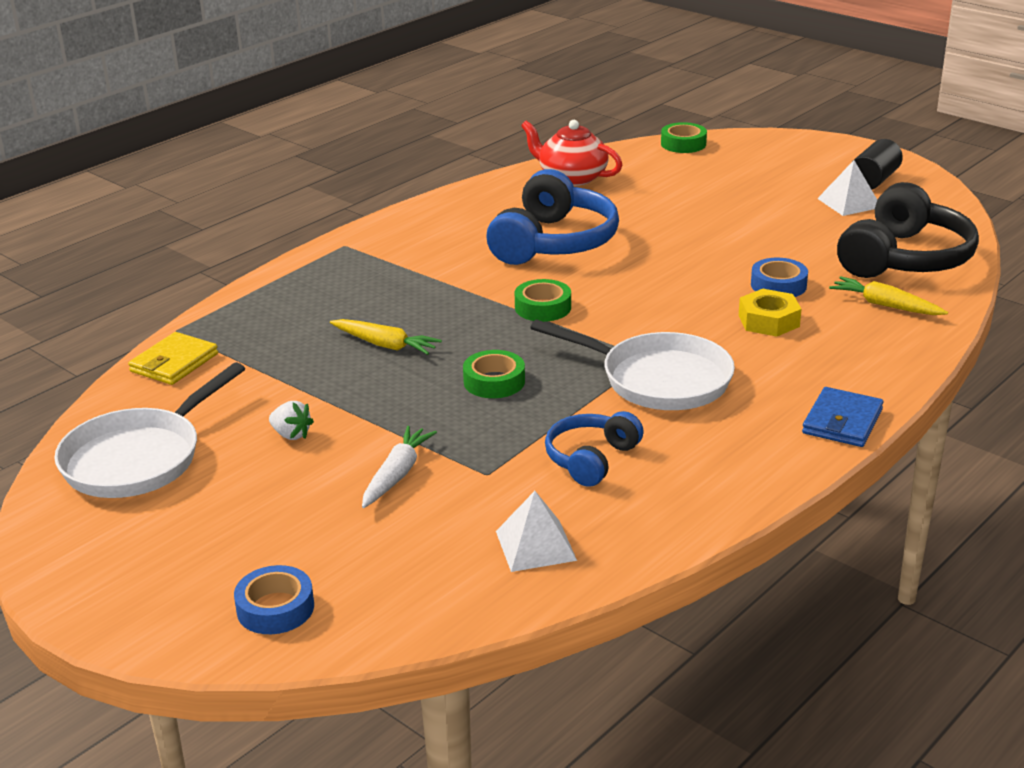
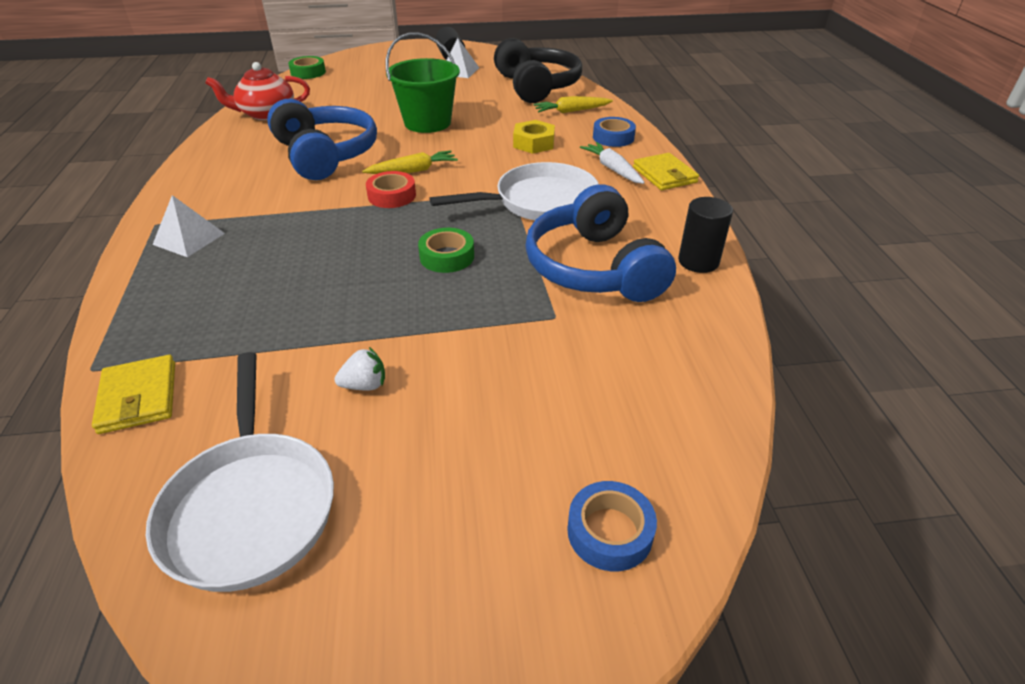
camera: 50 degrees left, 10 degrees up
yellow carrot [330,319,442,355] -> yellow carrot moved to [362,150,458,174]
white carrot [362,426,437,508] -> white carrot moved to [580,142,645,184]
white pyramid [496,491,577,572] -> white pyramid moved to [152,195,225,257]
green tape [515,279,571,322] -> red tape [366,171,416,208]
blue headphones [545,411,644,487] -> blue headphones [525,184,676,302], size x1.78
blue tape [751,258,808,297] -> blue tape moved to [593,117,636,147]
blue wallet [802,387,884,447] -> yellow wallet [633,153,699,190]
none -> green bucket [386,32,460,133]
none -> black cylinder [678,197,733,273]

